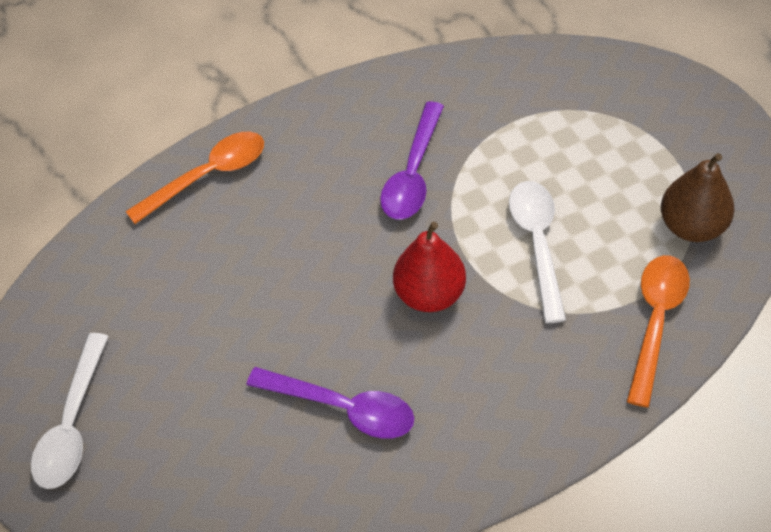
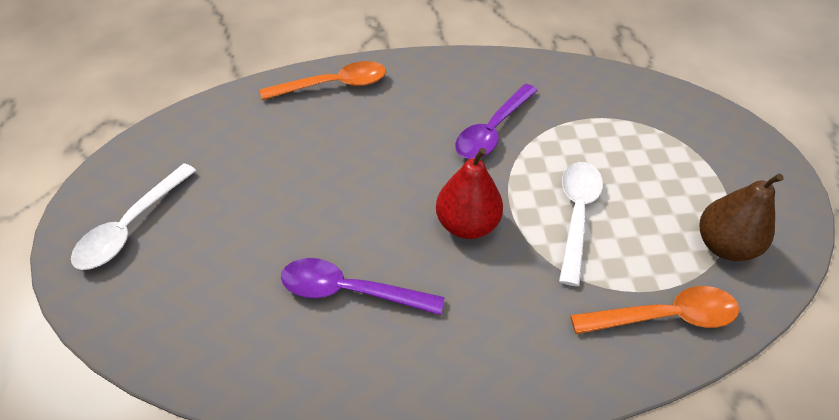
camera: 15 degrees right, 5 degrees down
purple spoon [247,367,414,439] -> purple spoon turned 150 degrees clockwise [281,258,445,315]
orange spoon [627,255,690,407] -> orange spoon turned 45 degrees clockwise [570,286,739,334]

